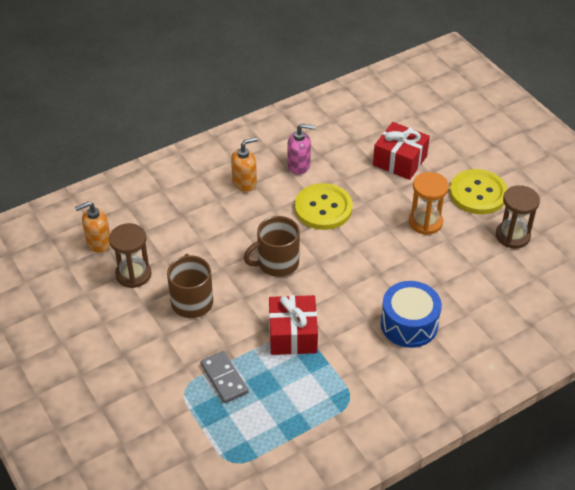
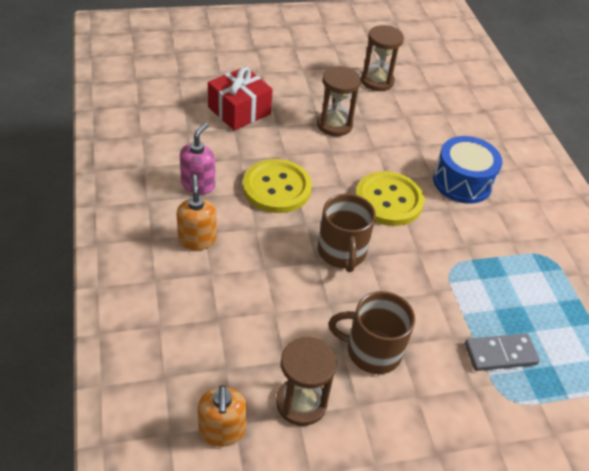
camera: 75 degrees left, 0 degrees up
red gift [269,295,318,355] -> none
orange hourglass [409,172,449,235] -> brown hourglass [317,66,361,136]
yellow button [449,169,507,214] -> yellow button moved to [355,171,424,226]

